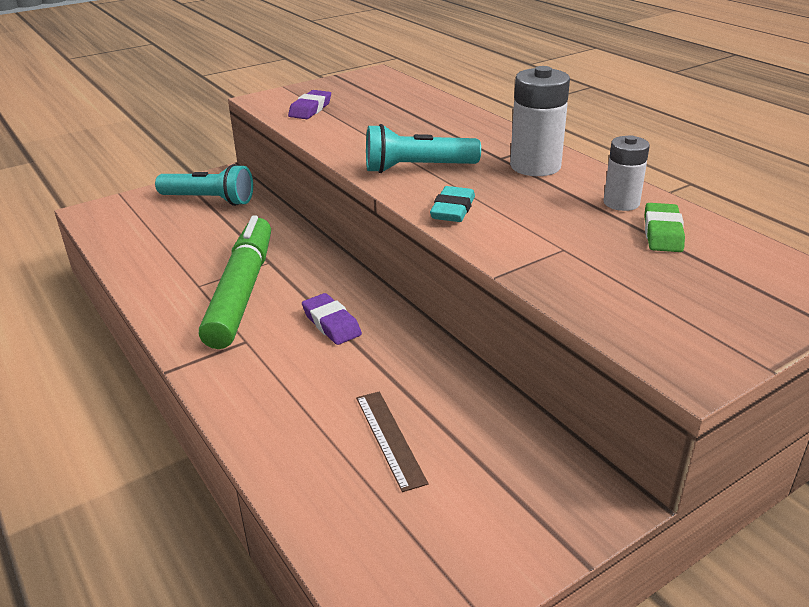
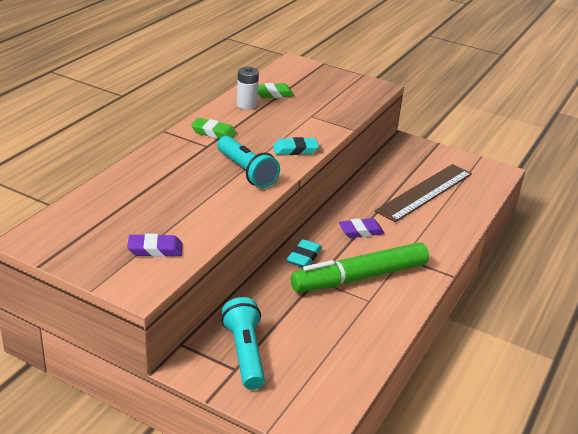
camera: 120 degrees left, 0 degrees up
purple eraser [302,293,362,345] -> purple eraser turned 45 degrees clockwise [339,218,385,238]
brown ruler [356,391,429,492] -> brown ruler [375,164,472,222], size x1.95
white battery [510,66,570,176] -> green eraser [191,118,236,139]
none -> turquoise eraser [286,239,322,267]

